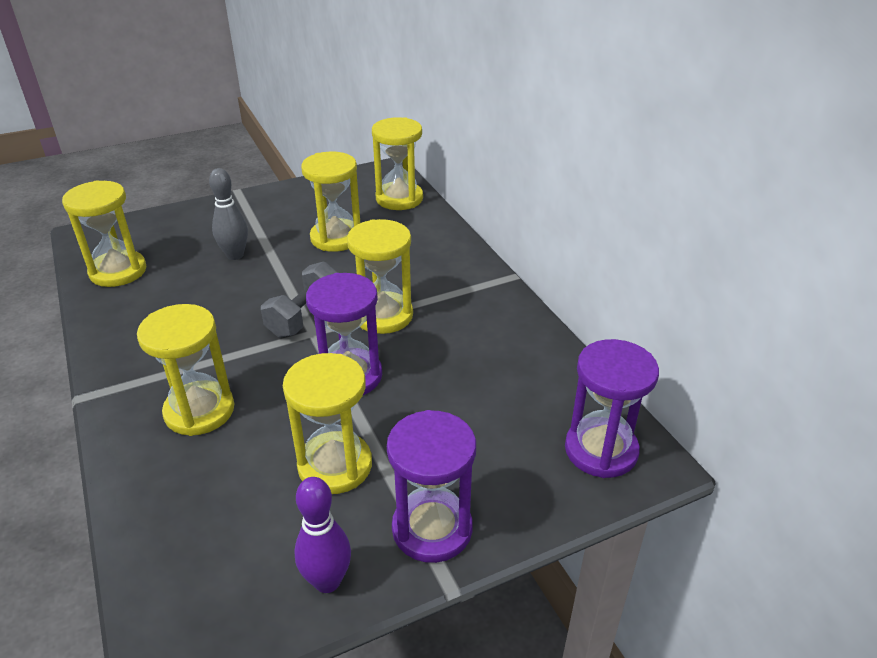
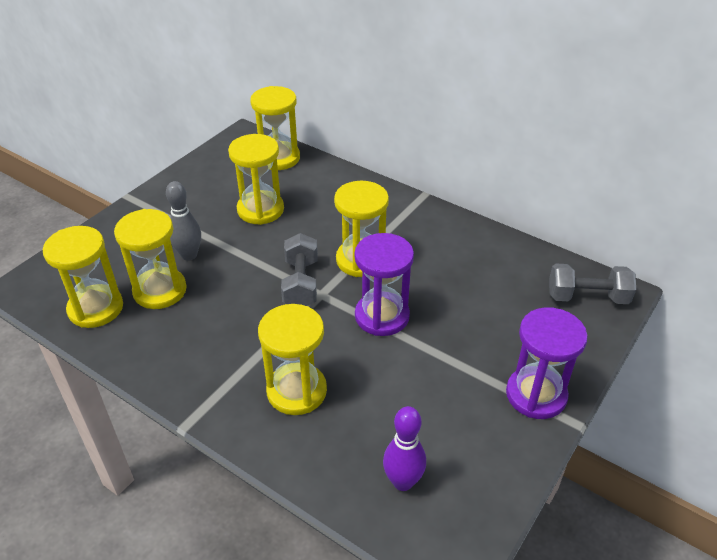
camera: 30 degrees left, 5 degrees up
yellow hourglass [283,353,372,494] -> yellow hourglass moved to [114,209,187,309]
purple bowling pin [294,477,351,593] -> purple bowling pin moved to [383,406,426,491]
purple hourglass [565,339,659,478] -> grey dumbbell [549,264,636,304]

